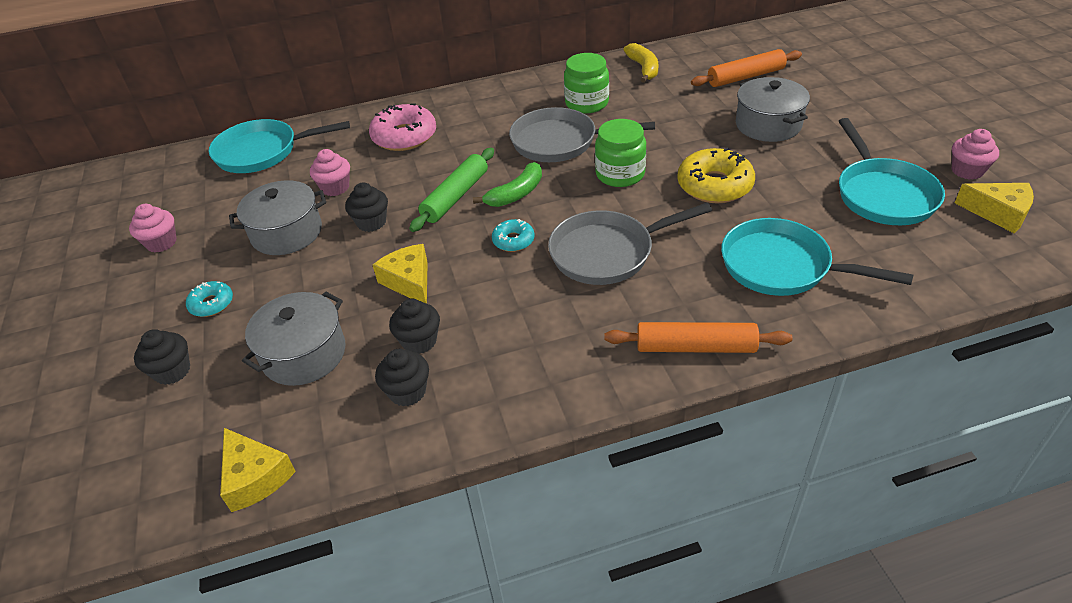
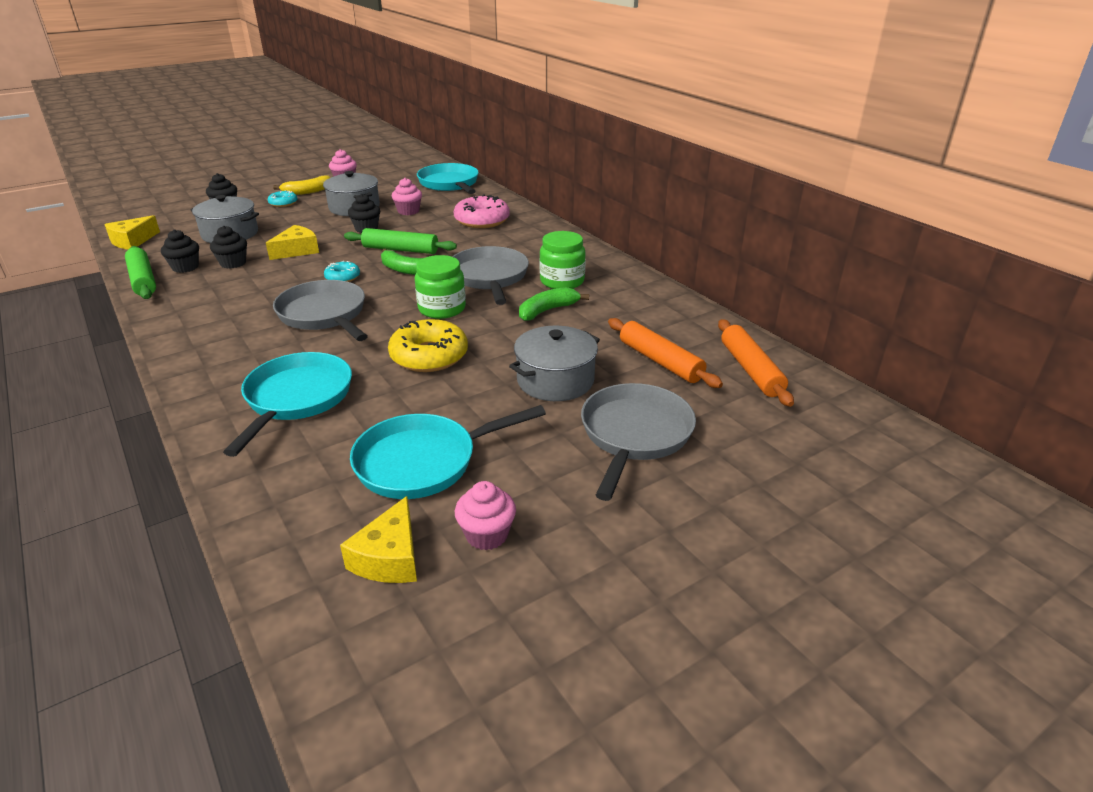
camera: 70 degrees right, 10 degrees down
orange rolling pin [604,322,792,353] -> orange rolling pin moved to [718,319,794,407]
yellow banana [623,43,658,83] -> yellow banana moved to [273,175,331,195]
none -> green rolling pin [125,246,156,299]
none -> green banana [519,287,589,321]
none -> grey pan [581,383,696,501]

